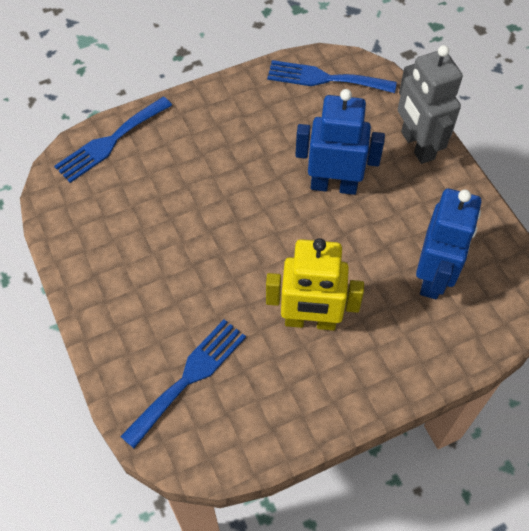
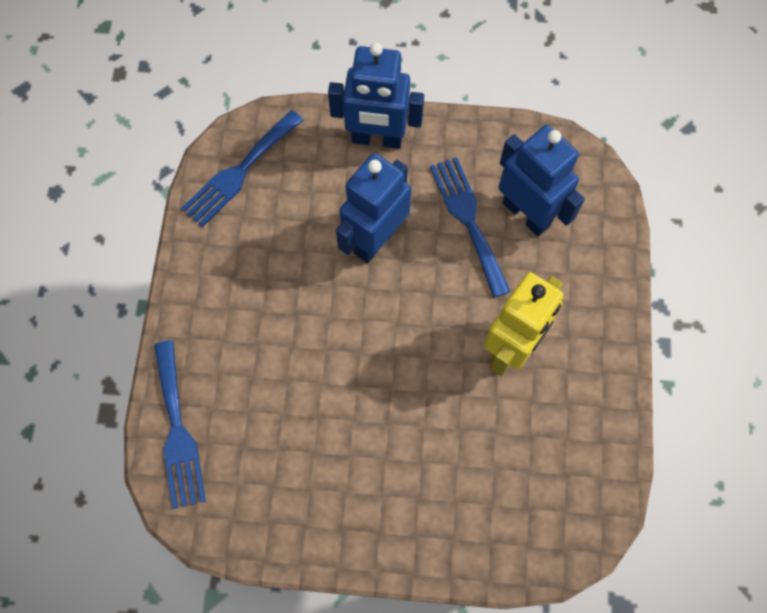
camera: 60 degrees left, 10 degrees up
blue fork [120,320,246,448] -> blue fork moved to [430,157,511,298]
grey robot [398,45,463,164] -> blue robot [328,43,424,149]

